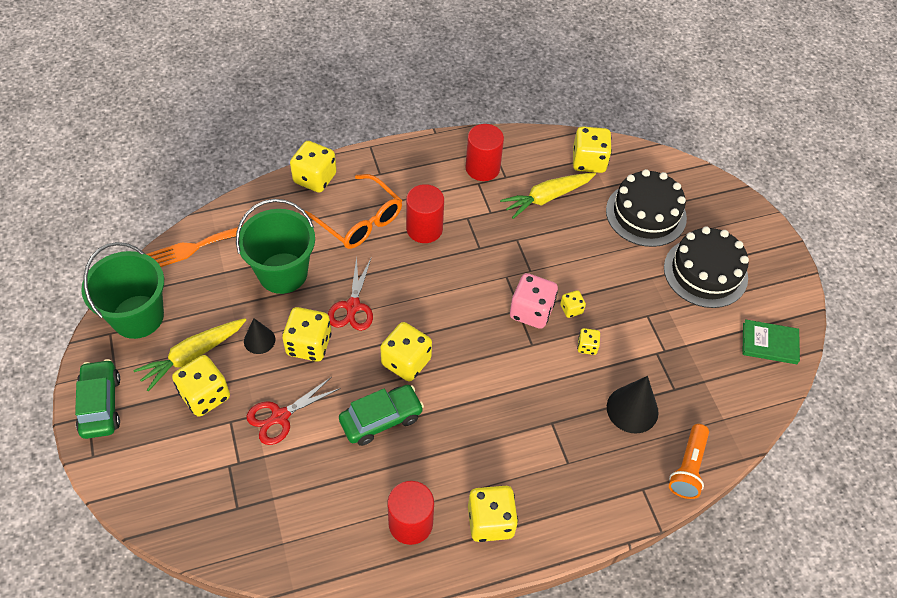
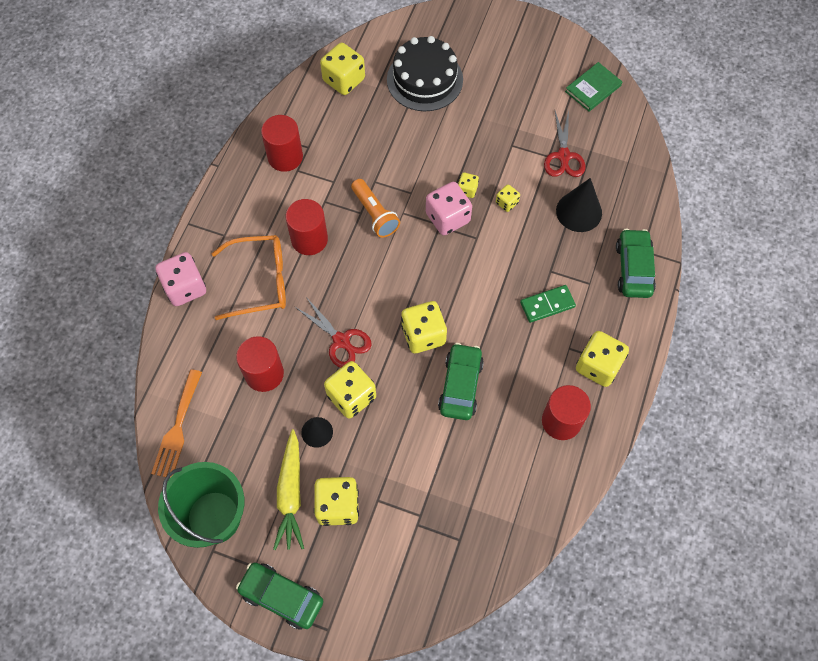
camera: 50 degrees left, 10 degrees up
green bucket [236,199,315,294] -> red cylinder [236,336,284,392]
red scissors [246,377,341,445] -> red scissors moved to [544,111,585,177]
yellow dice [290,141,337,193] -> pink dice [155,252,206,306]
yellow carrot [500,173,596,219] -> none
black cake [664,226,749,308] -> none
orange flashlight [669,424,709,499] -> orange flashlight moved to [351,179,400,238]
none -> green domino [520,285,576,323]
none -> green car [616,229,656,298]

